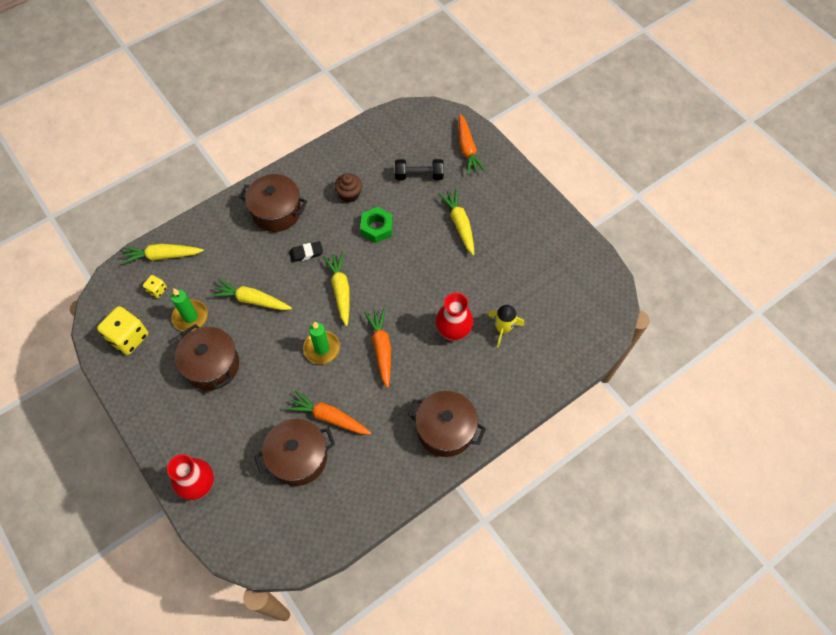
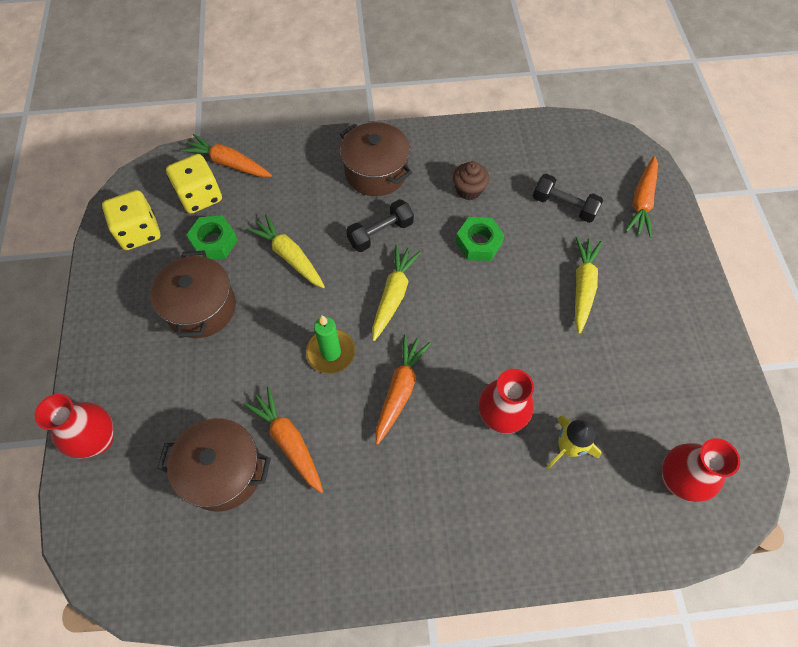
camera: 30 degrees right, 0 degrees up
yellow carrot [121,244,204,264] -> orange carrot [181,134,272,177]
yellow dice [143,275,167,298] -> yellow dice [166,154,222,214], size x1.99
green candle [171,288,208,332] -> green nut [186,215,238,259]
black eraser [289,241,323,262] -> black dumbbell [346,199,414,252]
brown pot [408,391,486,457] -> none
none -> red vase [662,438,740,502]

